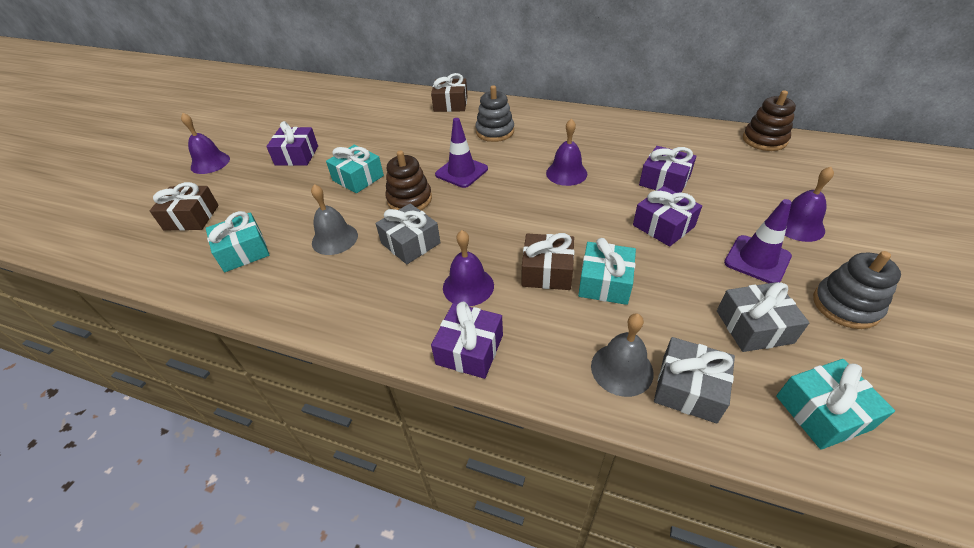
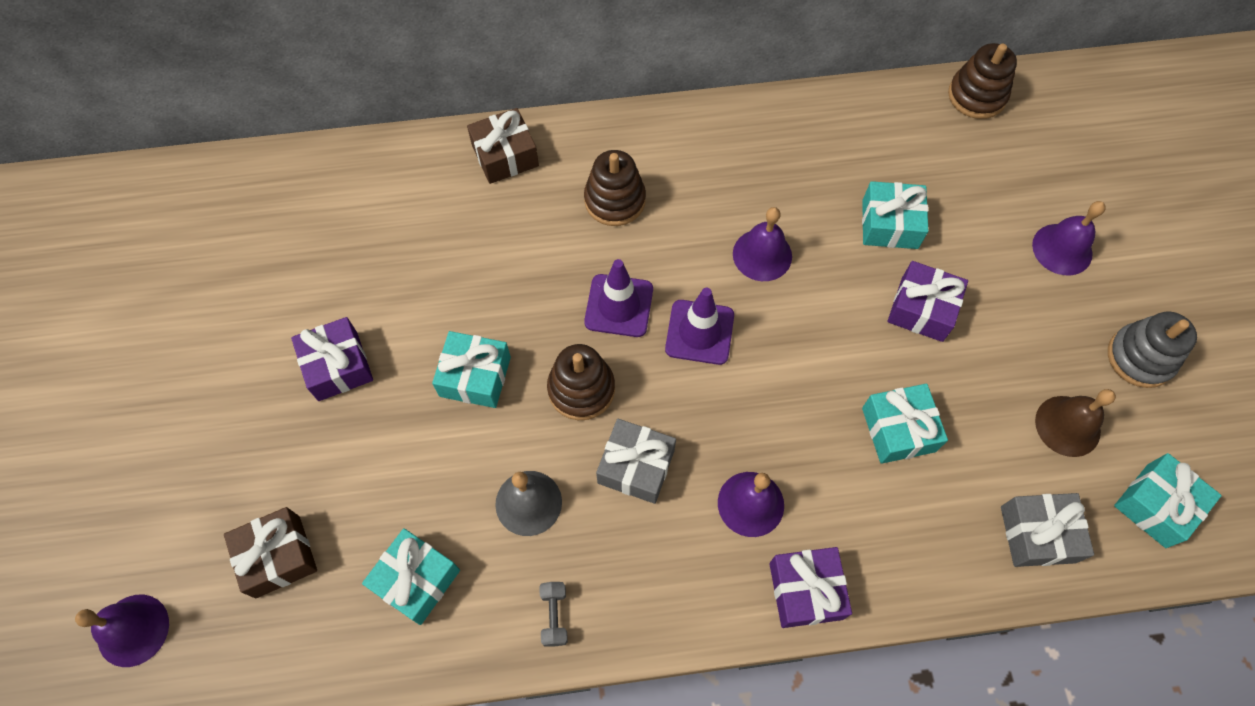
camera: 30 degrees left, 20 degrees up
purple bell [181,113,230,174] -> purple bell moved to [75,595,169,667]
grey stacking toy [476,85,514,142] -> brown stacking toy [584,150,646,226]
brown gift [522,233,574,290] -> none
grey bell [591,313,654,397] -> none
purple gift [639,146,697,193] -> turquoise gift [862,181,928,249]
grey gift [717,282,809,352] -> brown bell [1035,389,1116,457]
purple traffic cone [724,199,792,283] -> purple traffic cone moved to [665,288,734,365]
none -> grey dumbbell [539,582,568,646]

